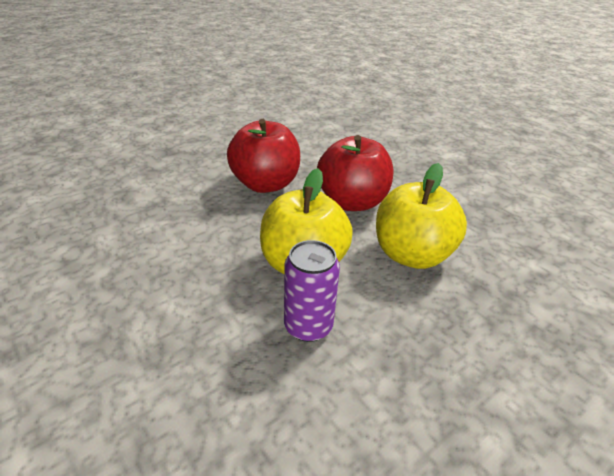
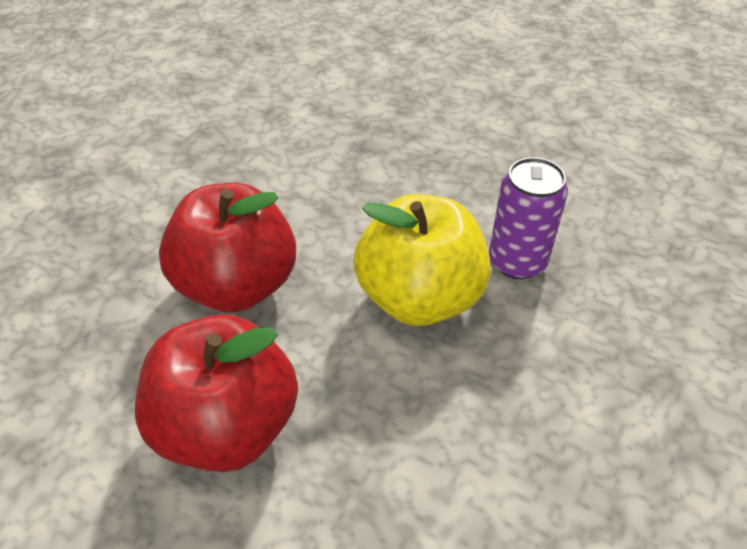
camera: 110 degrees left, 10 degrees up
yellow apple [376,163,467,269] -> none

